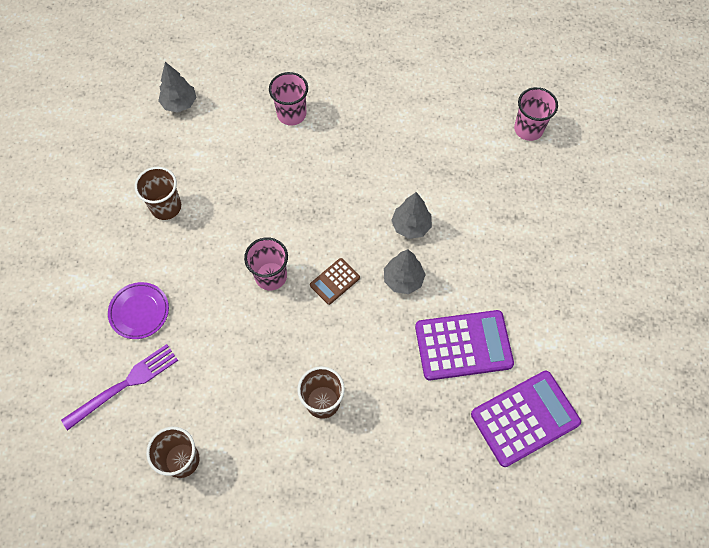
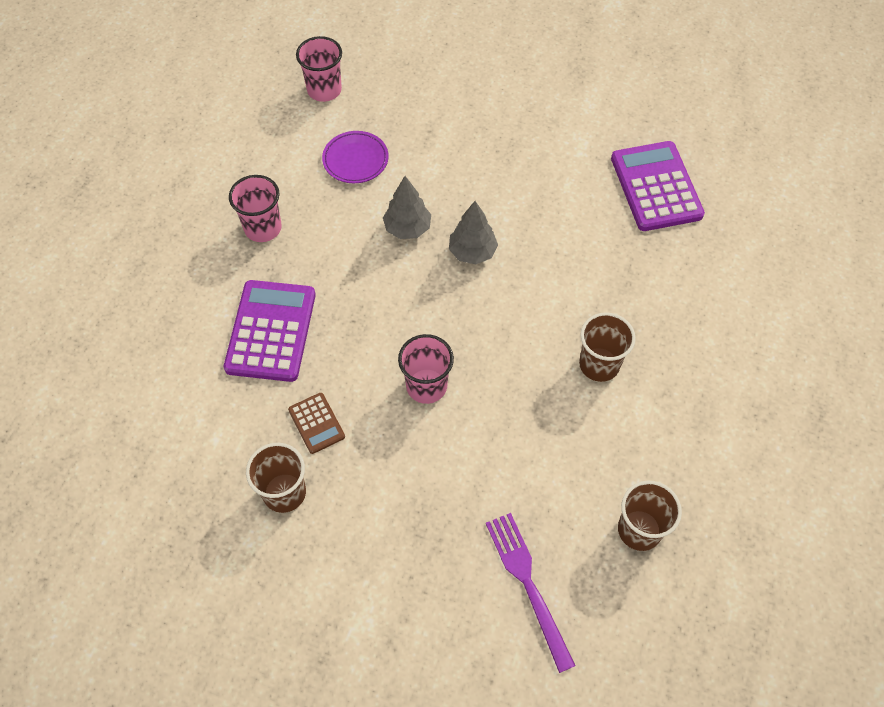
camera: 75 degrees left, 5 degrees down
purple plate [108,282,169,339] -> purple plate moved to [322,131,389,183]
grey tree [158,62,197,113] -> none
pink cup [269,72,308,125] -> pink cup moved to [229,175,282,242]
brown calculator [310,258,360,305] -> brown calculator moved to [288,393,345,454]
purple calculator [415,310,514,380] -> purple calculator moved to [224,280,316,382]

